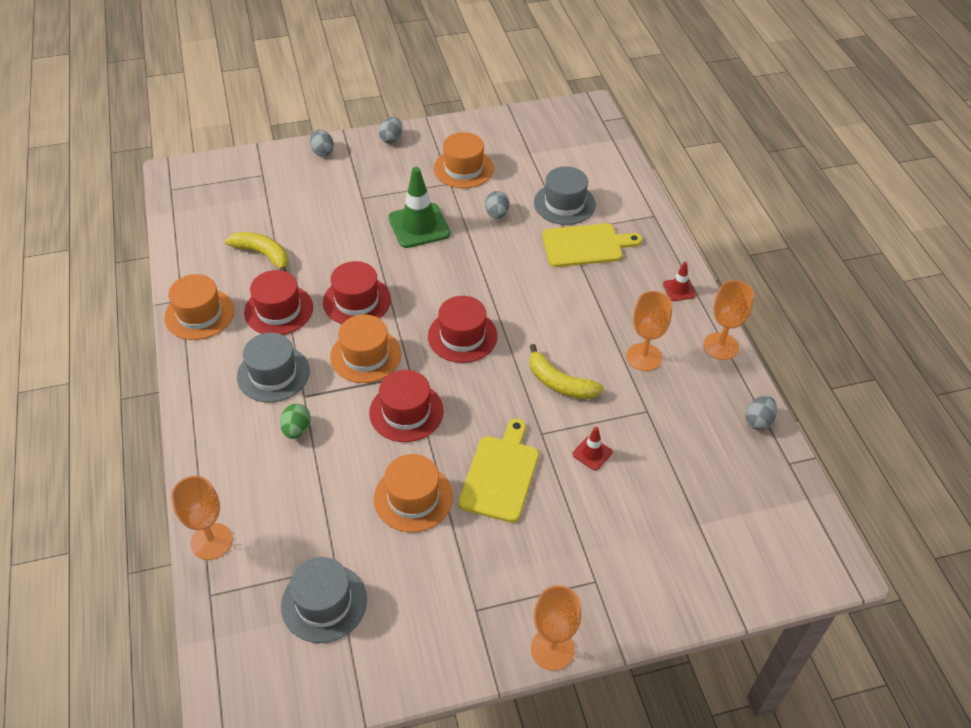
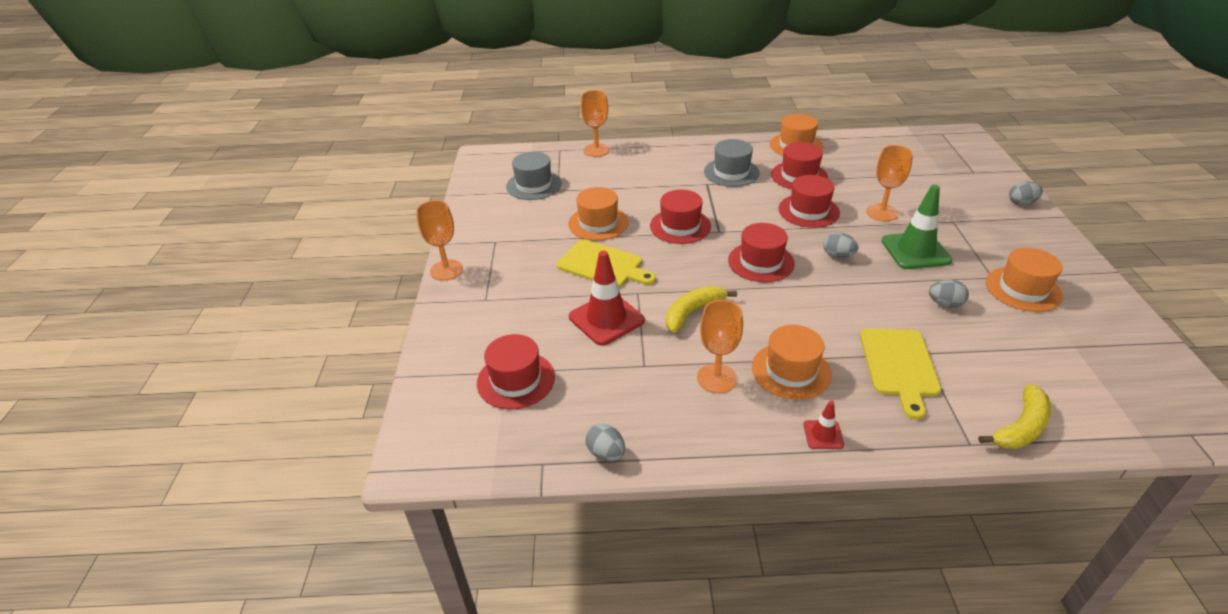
camera: 105 degrees right, 10 degrees down
yellow banana [225,232,289,271] -> yellow banana moved to [978,384,1051,449]
green egg [280,404,311,439] -> none
orange hat [330,315,401,383] -> orange hat moved to [752,325,832,400]
grey egg [379,117,402,144] -> grey egg moved to [823,232,859,258]
grey hat [534,166,596,225] -> none
red traffic cone [572,427,612,470] -> red traffic cone [569,251,645,346], size x2.03
orange goblet [703,280,754,360] -> orange goblet moved to [866,145,913,221]
none -> red hat [477,334,555,410]

